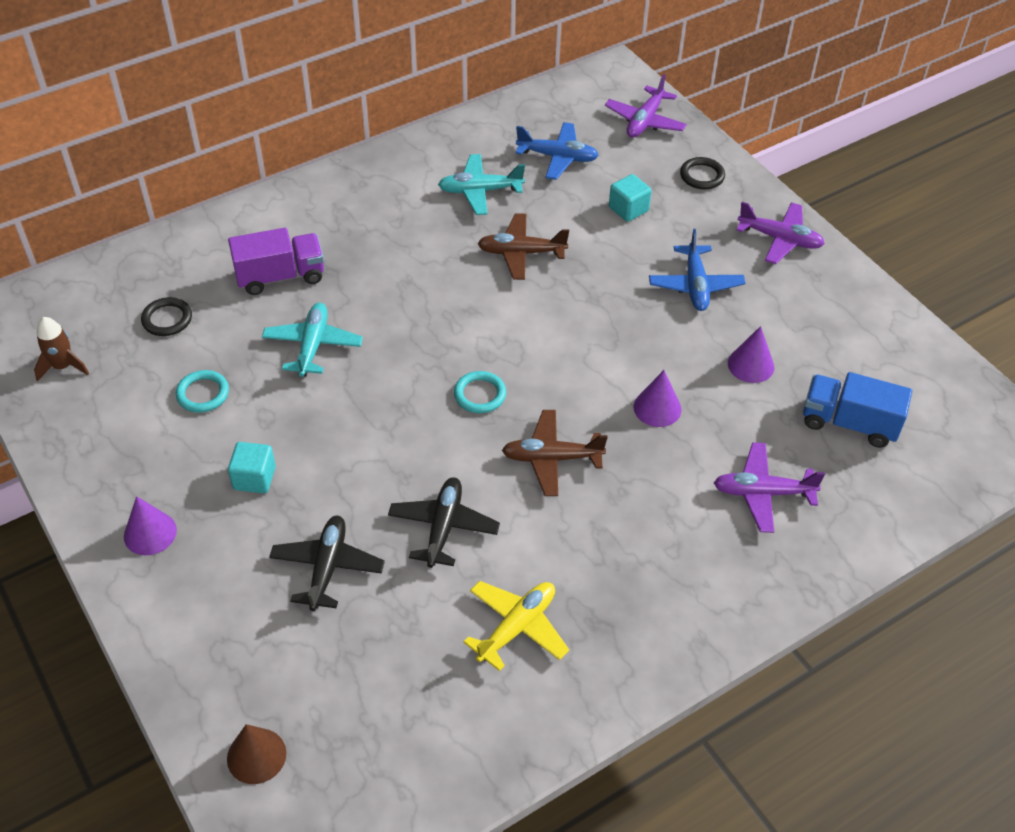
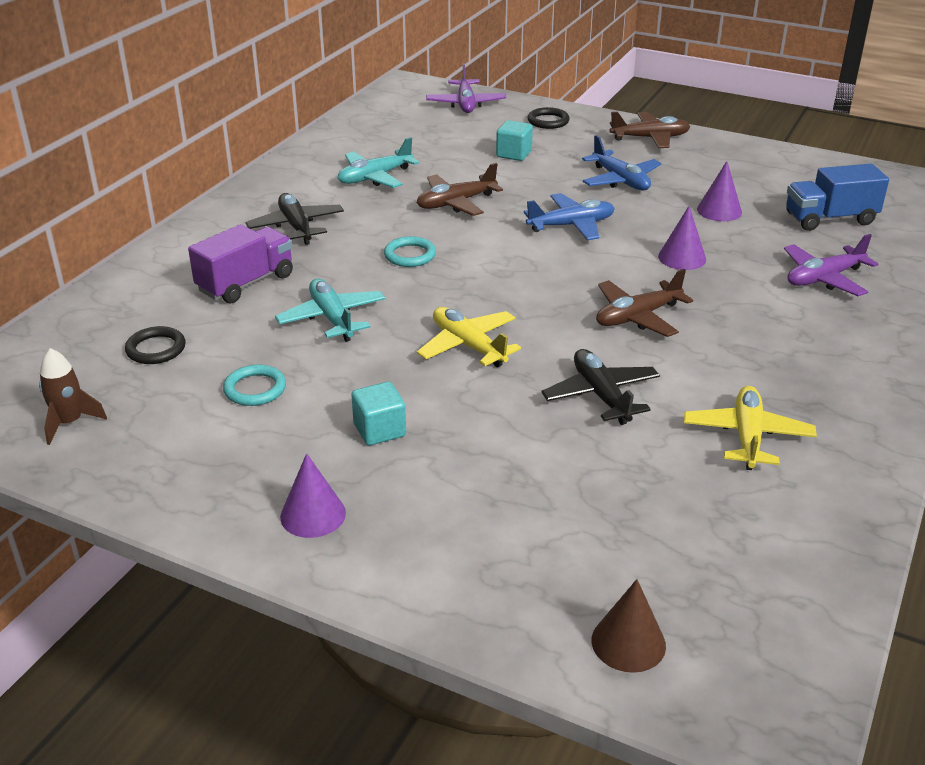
camera: 30 degrees left, 15 degrees down
black plane [269,516,385,611] -> black plane moved to [245,193,344,245]
turquoise ring [454,371,506,413] -> turquoise ring moved to [384,236,436,267]
blue plane [516,122,599,180] -> blue plane moved to [524,193,615,240]
purple plane [736,202,825,264] -> brown plane [609,112,690,148]
none -> yellow plane [417,307,521,367]

